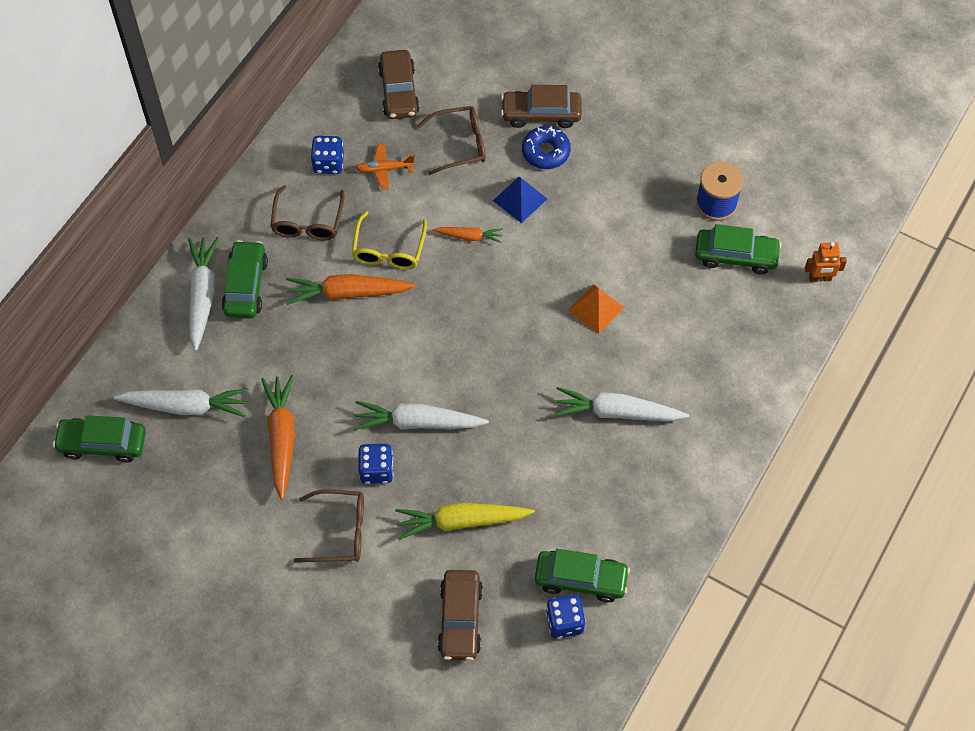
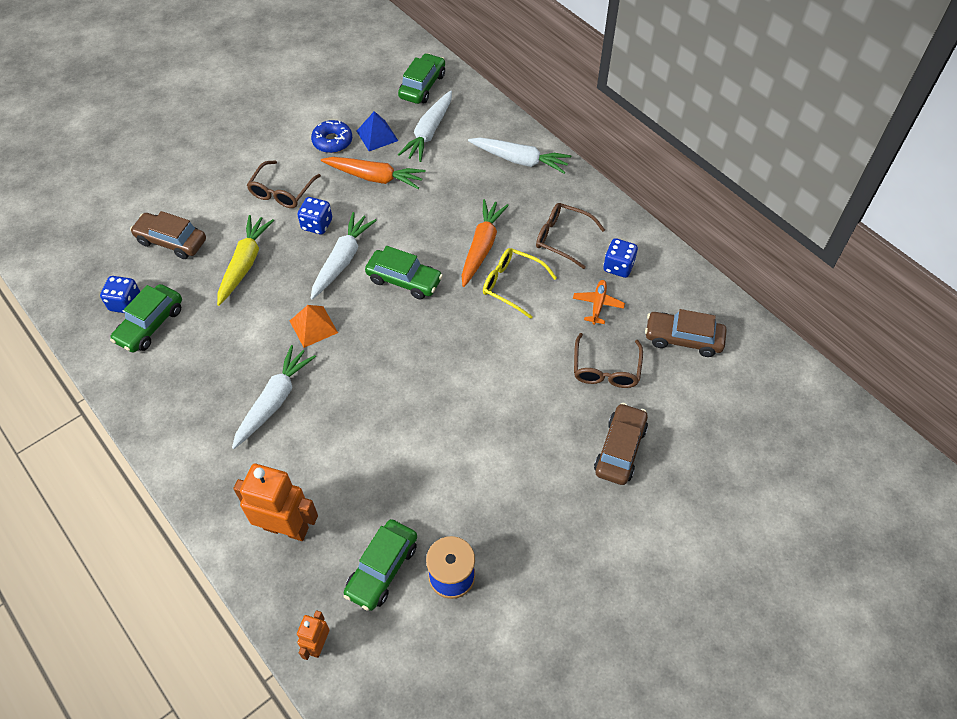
camera: 110 degrees right, 5 degrees down
green car [222,240,268,319] -> green car moved to [365,246,443,299]
orange carrot [433,227,503,243] -> none
blue pyramid [493,177,547,223] -> blue pyramid moved to [357,111,398,151]
blue donut [522,126,571,169] -> blue donut moved to [311,120,352,153]
orange pyramid [568,284,624,334] -> orange pyramid moved to [290,305,338,348]
none -> orange robot [233,464,318,541]

